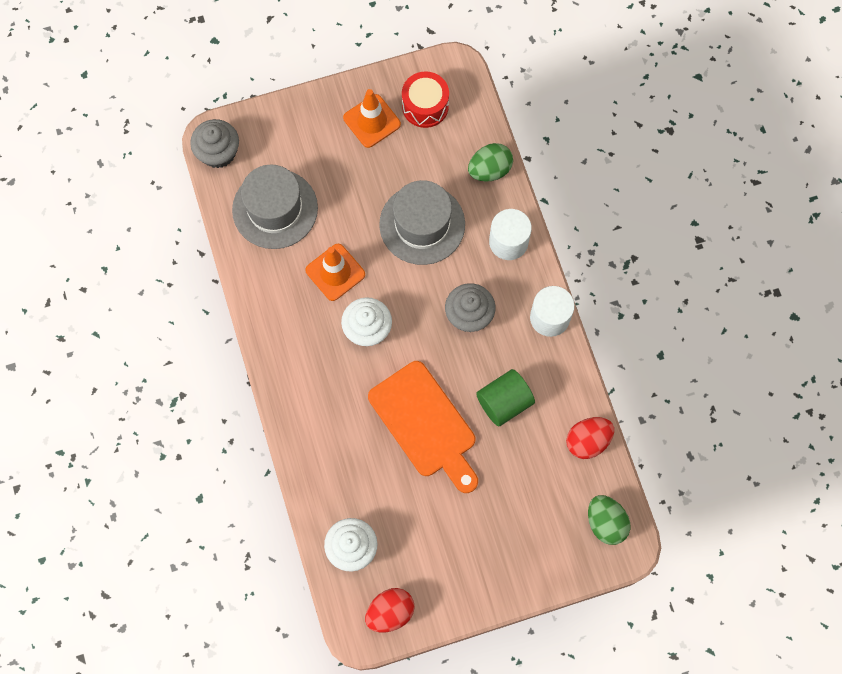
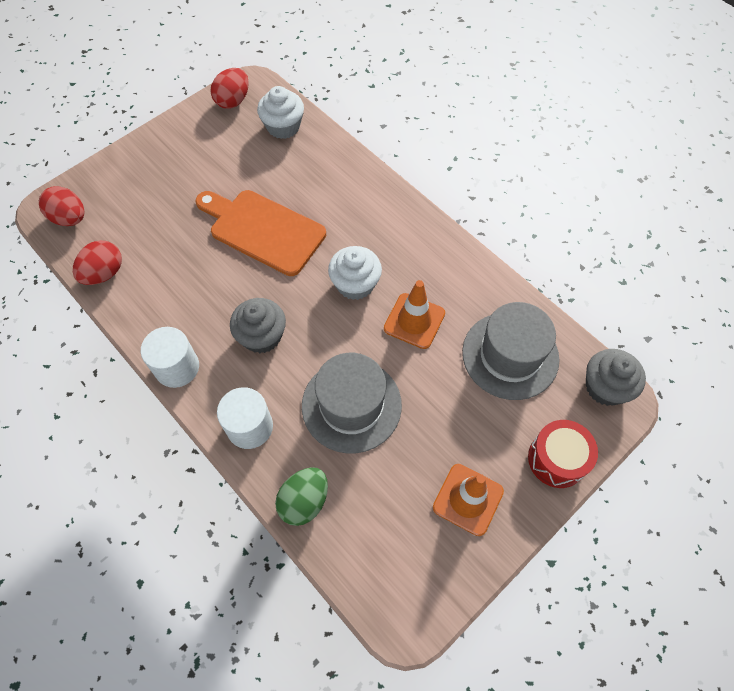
camera: 155 degrees right, 10 degrees down
red drum [402,71,449,128] -> red drum moved to [528,420,598,488]
green cylinder [476,369,535,427] -> none
green egg [588,495,630,545] -> red egg [39,186,84,226]

